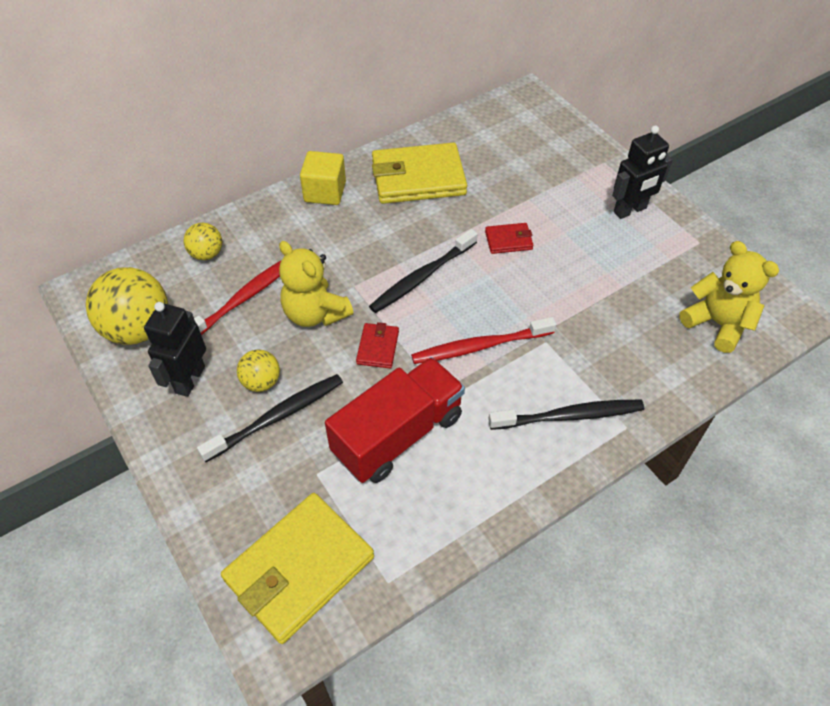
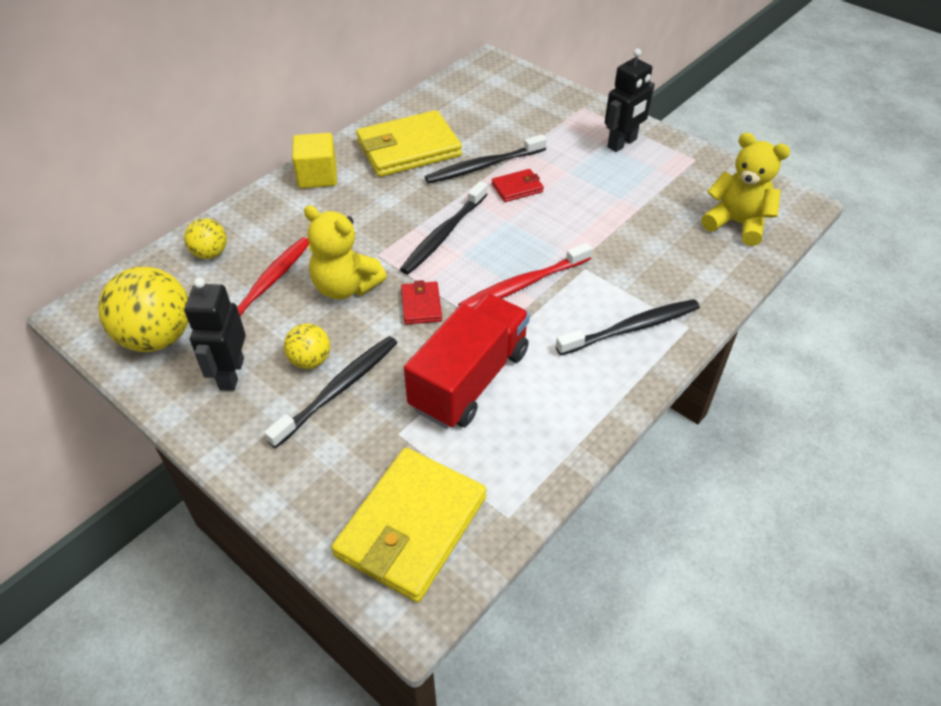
camera: 15 degrees left, 5 degrees down
none -> black toothbrush [425,134,547,184]

